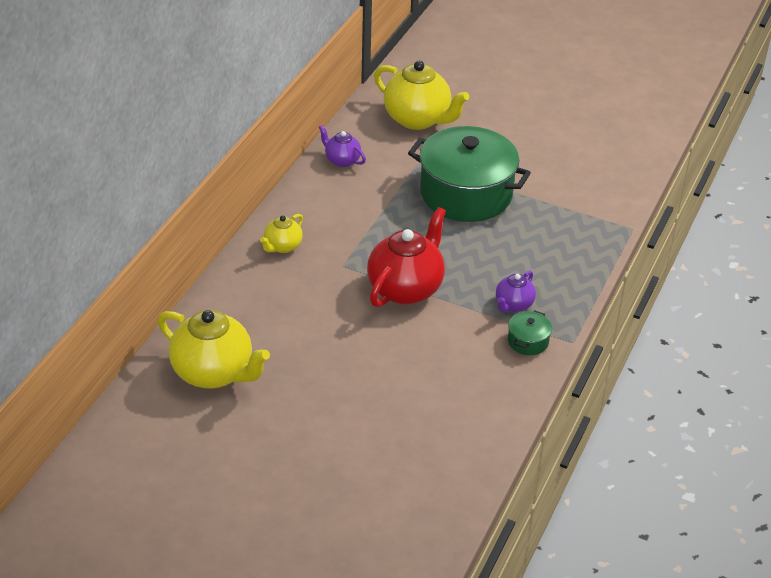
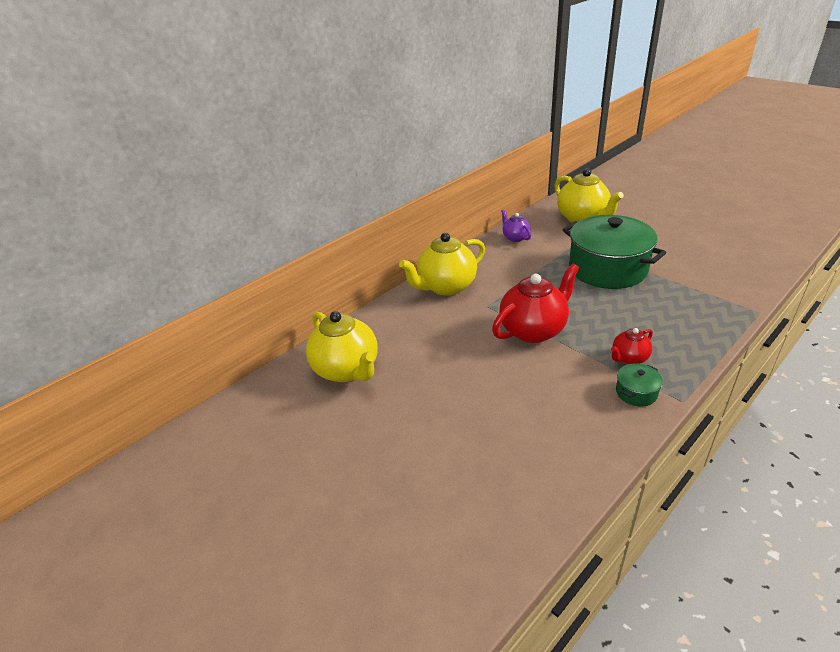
camera: 25 degrees right, 5 degrees down
yellow teapot [260,214,303,253] -> yellow teapot [399,233,485,296], size x1.94
purple teapot [496,271,536,312] -> red teapot [611,328,653,364]

